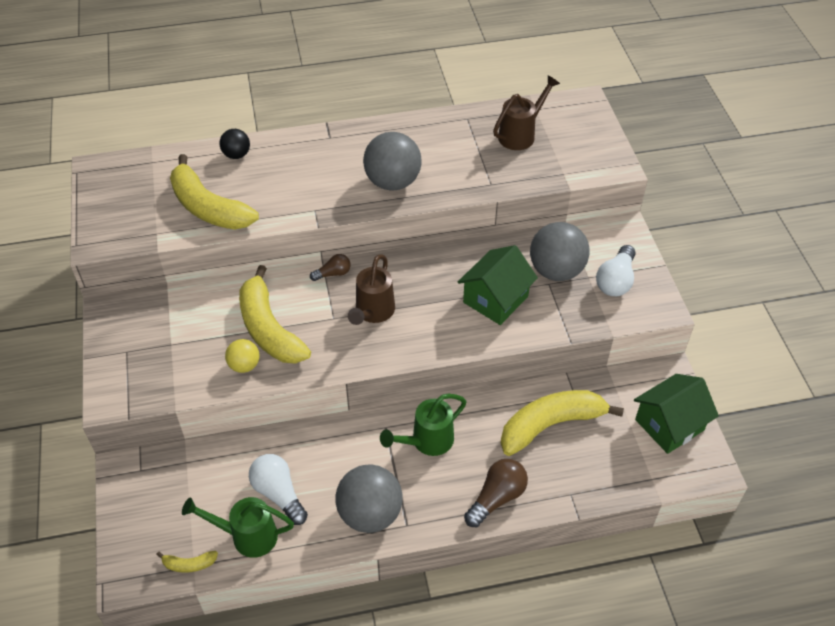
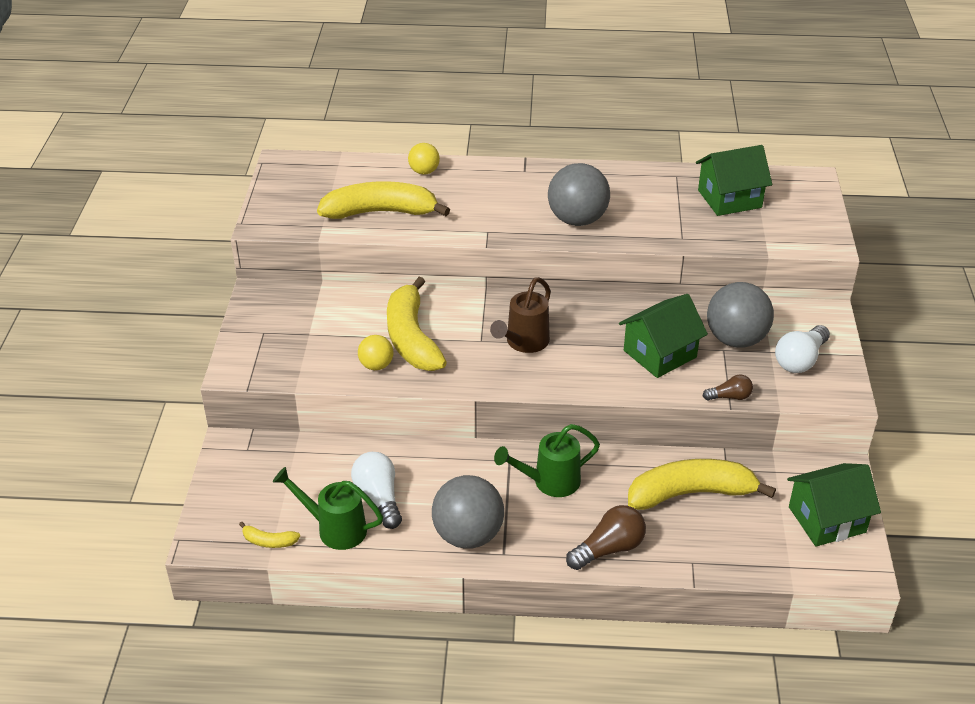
camera: 15 degrees right, 10 degrees down
yellow banana [170,154,259,230] -> yellow banana turned 120 degrees clockwise [317,181,450,219]
black ball [220,129,250,159] -> yellow ball [408,143,440,175]
brown light bulb [310,254,350,281] -> brown light bulb moved to [703,374,753,401]
brown watering can [493,75,560,150] -> green house [696,145,772,216]

